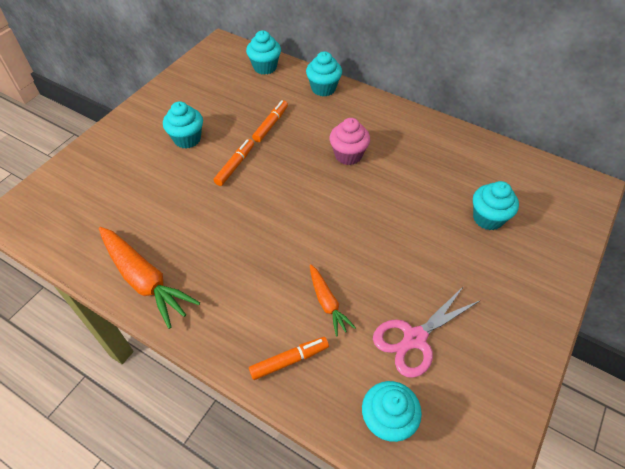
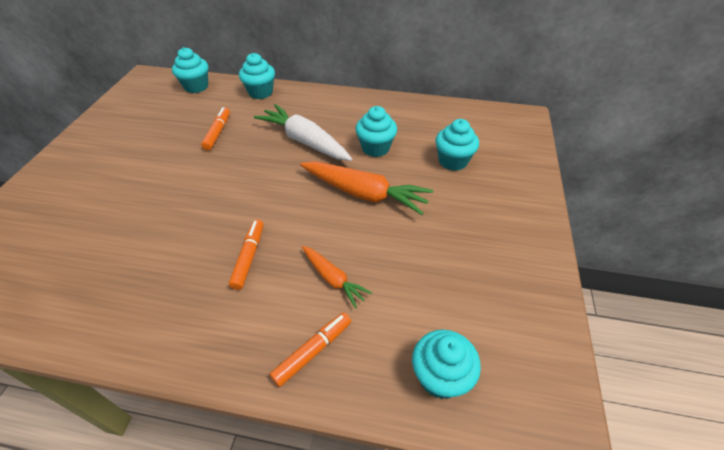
camera: 20 degrees left, 5 degrees down
orange carrot [99,227,200,329] -> orange carrot moved to [300,162,433,215]
turquoise cupcake [163,101,203,149] -> turquoise cupcake moved to [355,106,397,157]
orange marker [214,139,254,186] -> orange marker moved to [229,220,264,290]
pink cupcake [330,118,370,165] -> white carrot [254,104,352,161]
pink scissors [373,286,481,378] -> none

